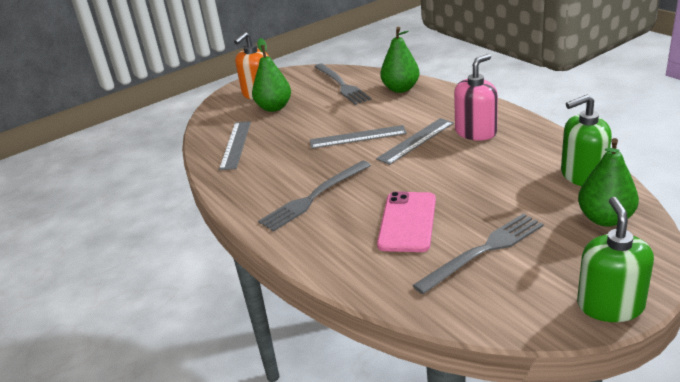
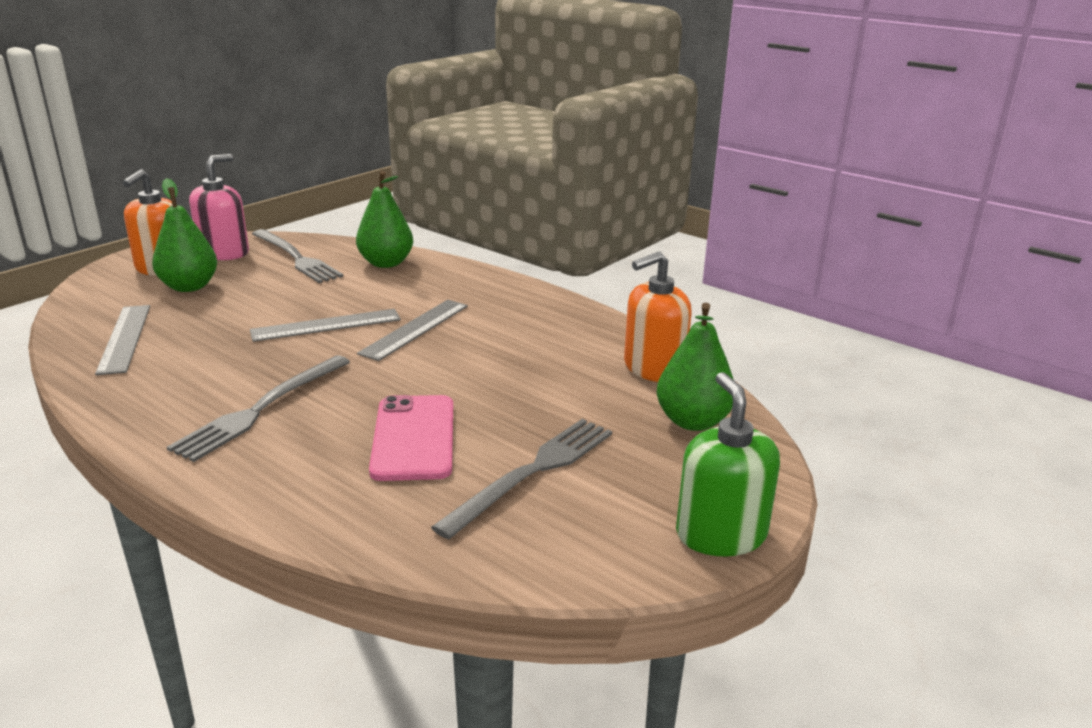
camera: 20 degrees left, 5 degrees down
pink soap dispenser [454,54,498,141] -> pink soap dispenser moved to [189,154,249,260]
green soap dispenser [561,95,612,186] -> orange soap dispenser [624,252,692,382]

